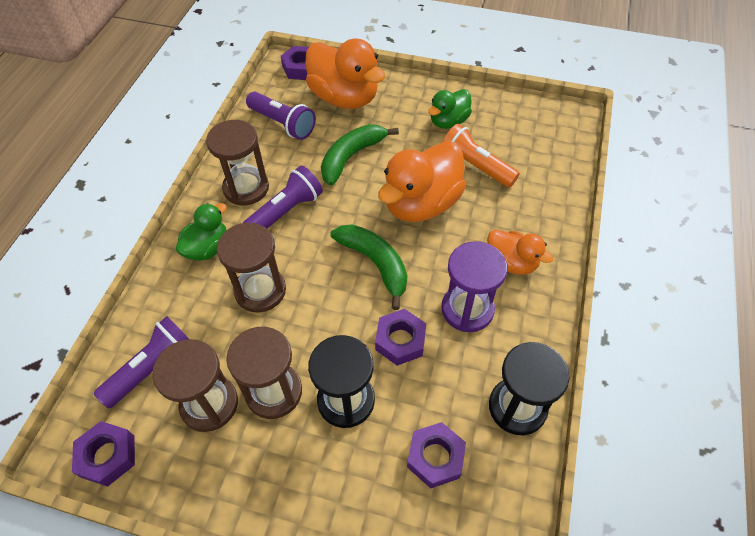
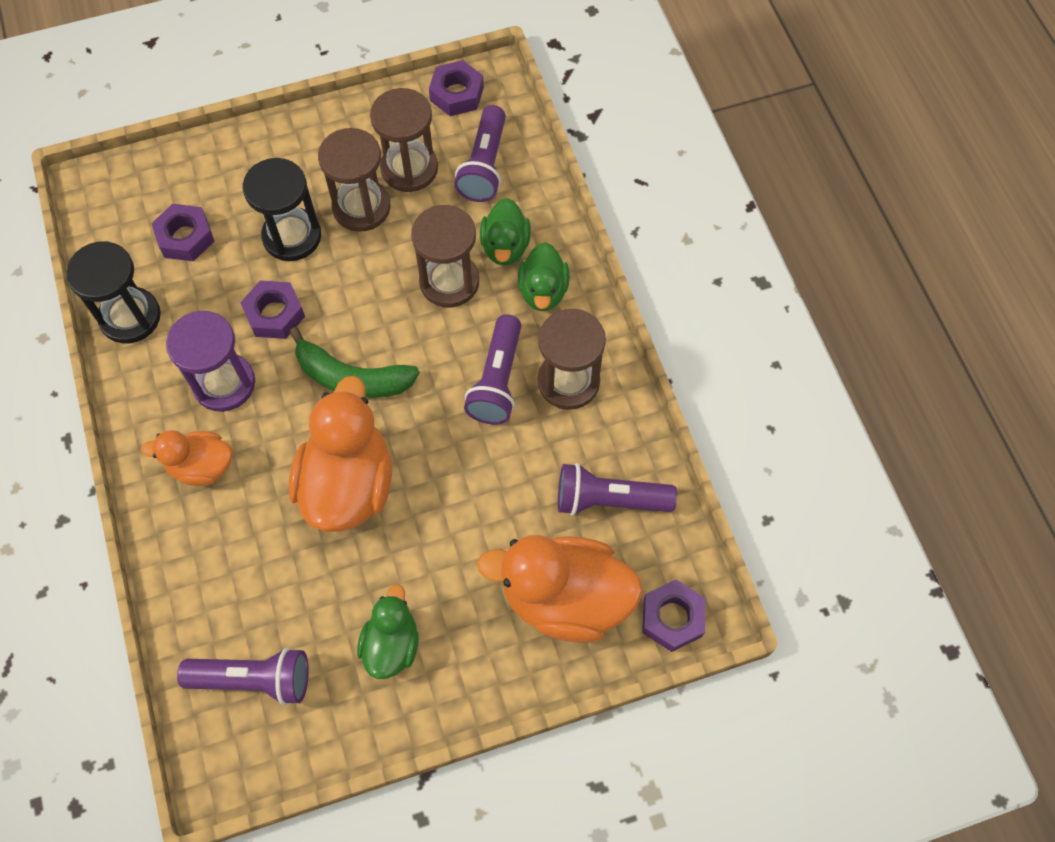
camera: 145 degrees right, 10 degrees up
green banana [321,124,399,185] -> none
orange flashlight [442,124,520,188] -> none
none -> purple flashlight [177,648,309,705]
none -> green duck [480,198,531,266]

